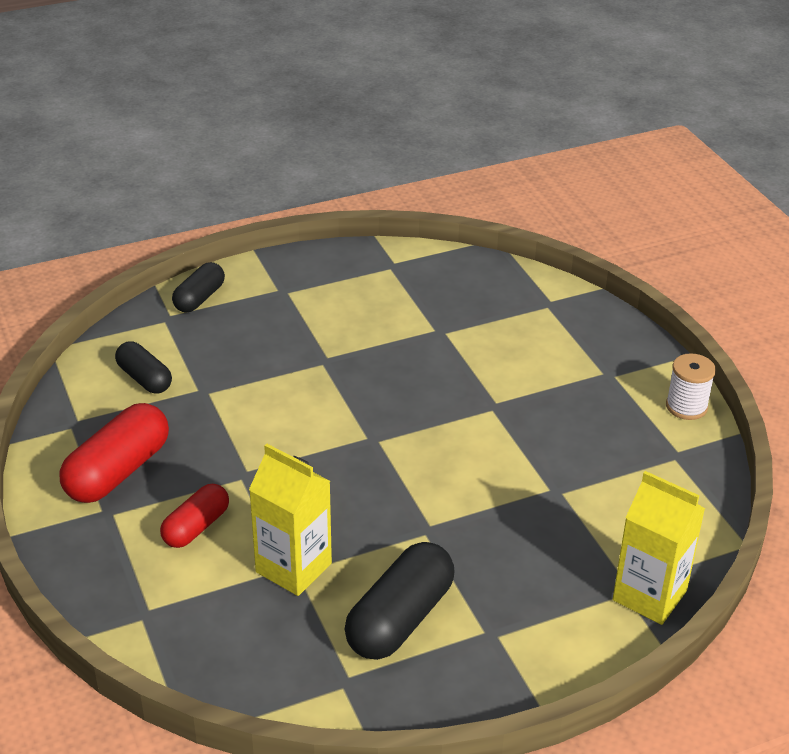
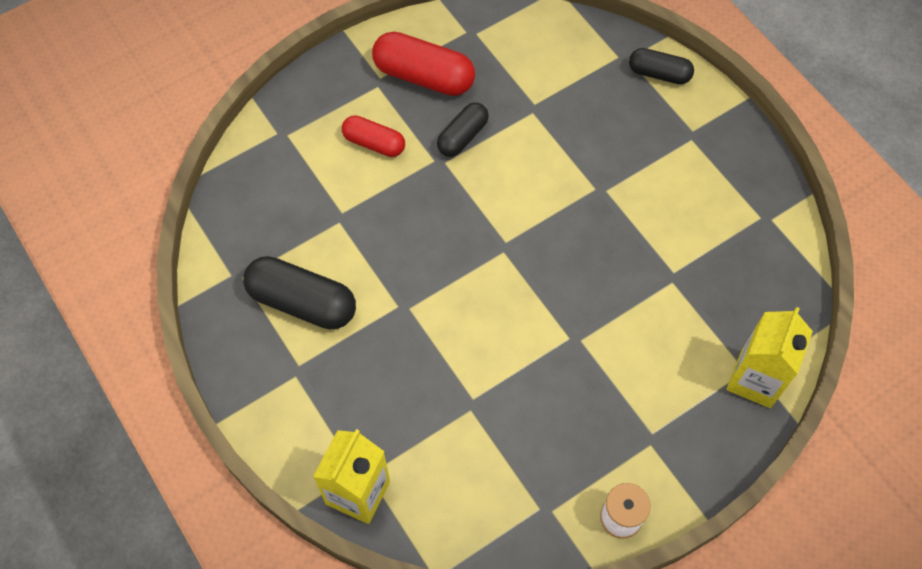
camera: 80 degrees right, 25 degrees up
black capsule [115,342,172,394] -> black capsule moved to [437,102,489,157]
yellow carton [249,444,332,596] -> yellow carton moved to [727,307,813,408]

